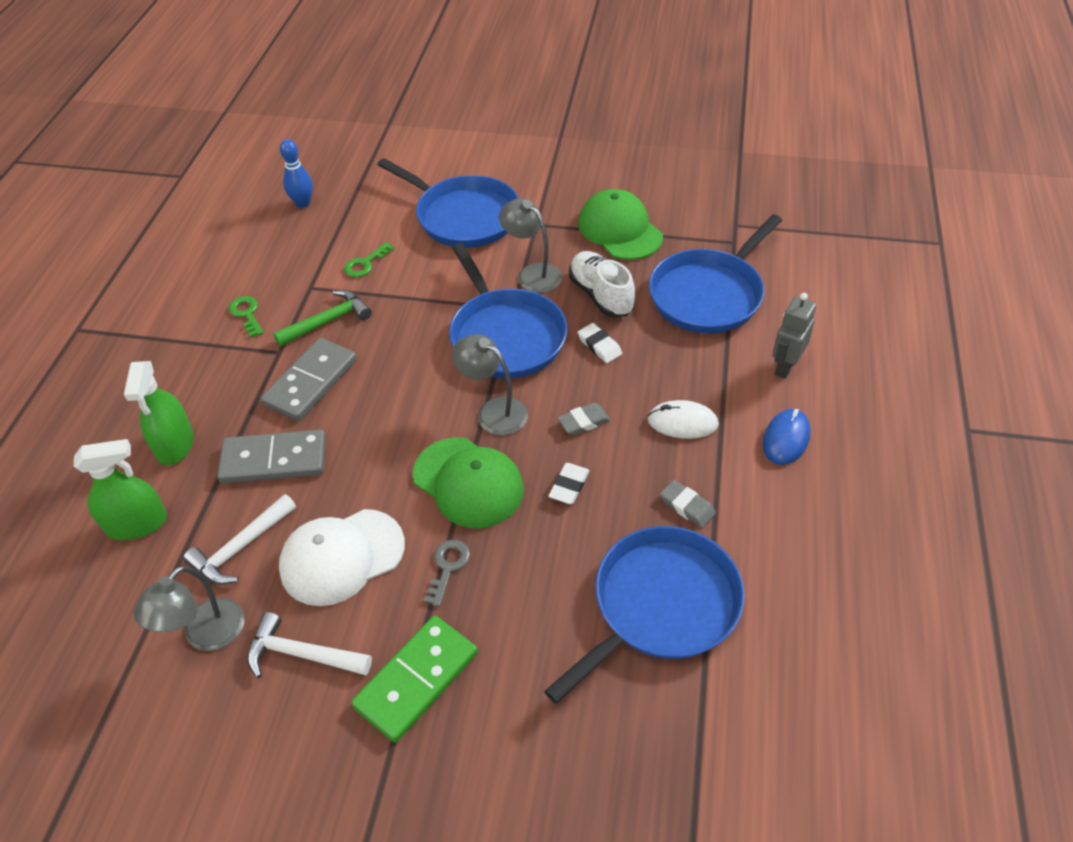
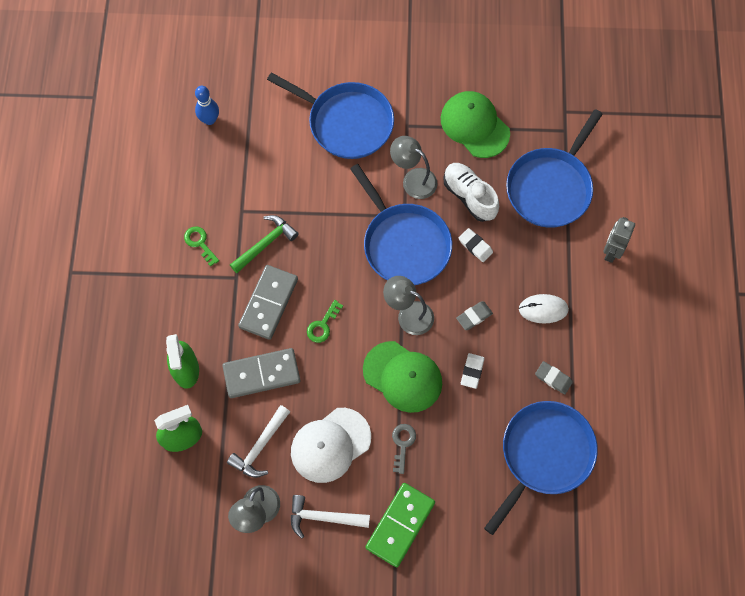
camera: 10 degrees left, 20 degrees up
green key [344,242,395,277] -> green key moved to [307,300,343,343]
blue mouse [763,409,811,465] -> none

